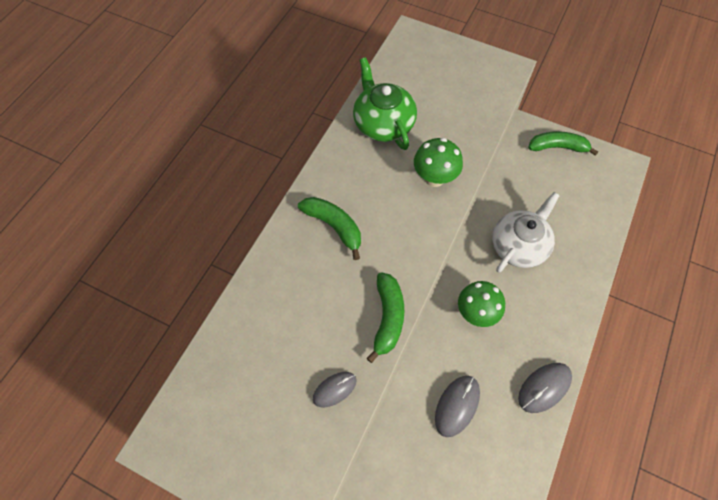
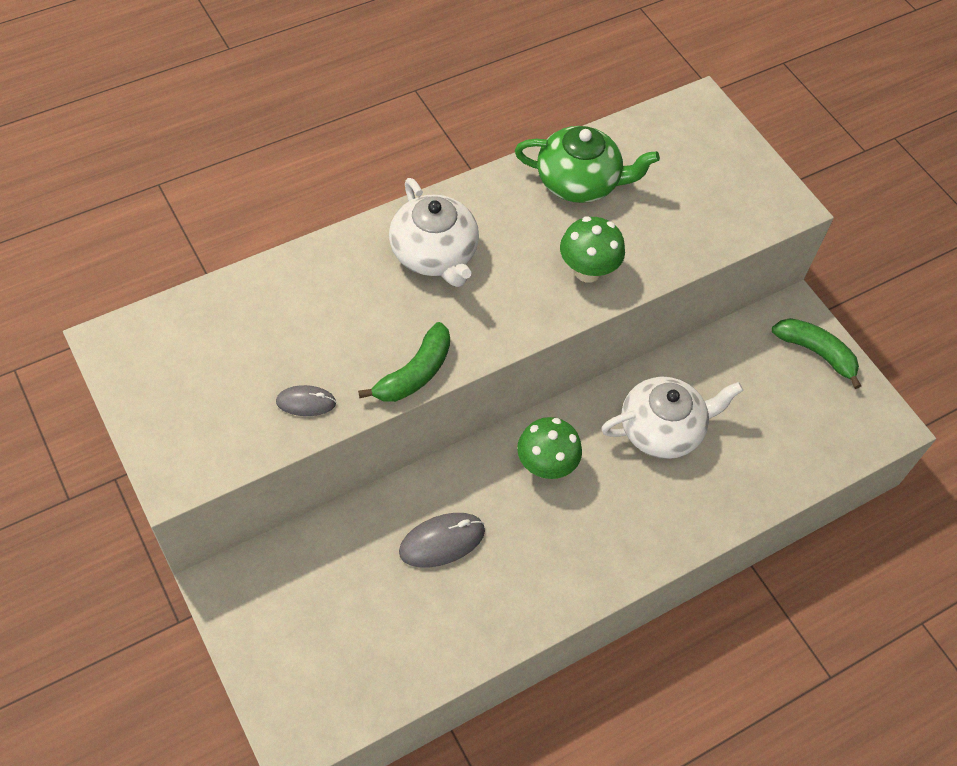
camera: 30 degrees right, 5 degrees down
green banana [298,197,361,260] -> white teapot [389,178,479,287]
green teapot [353,57,417,150] -> green teapot turned 90 degrees clockwise [515,126,660,203]
grey mouse [518,363,572,413] -> none

